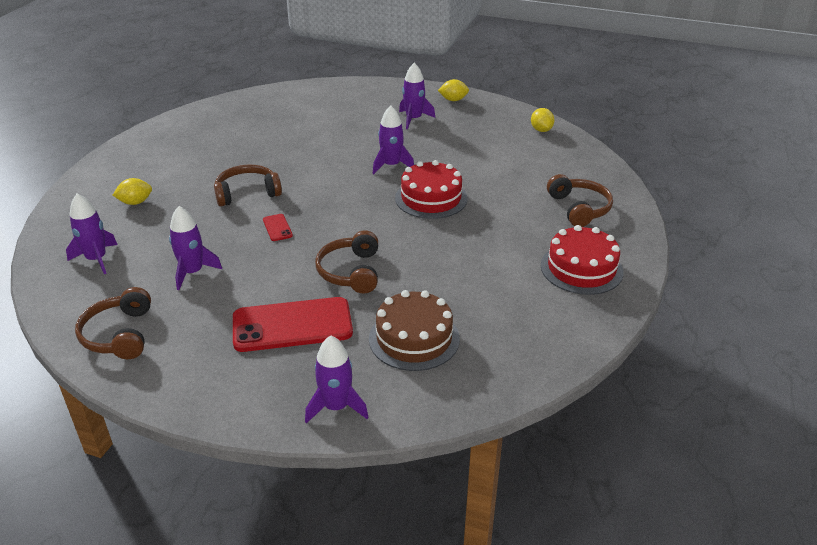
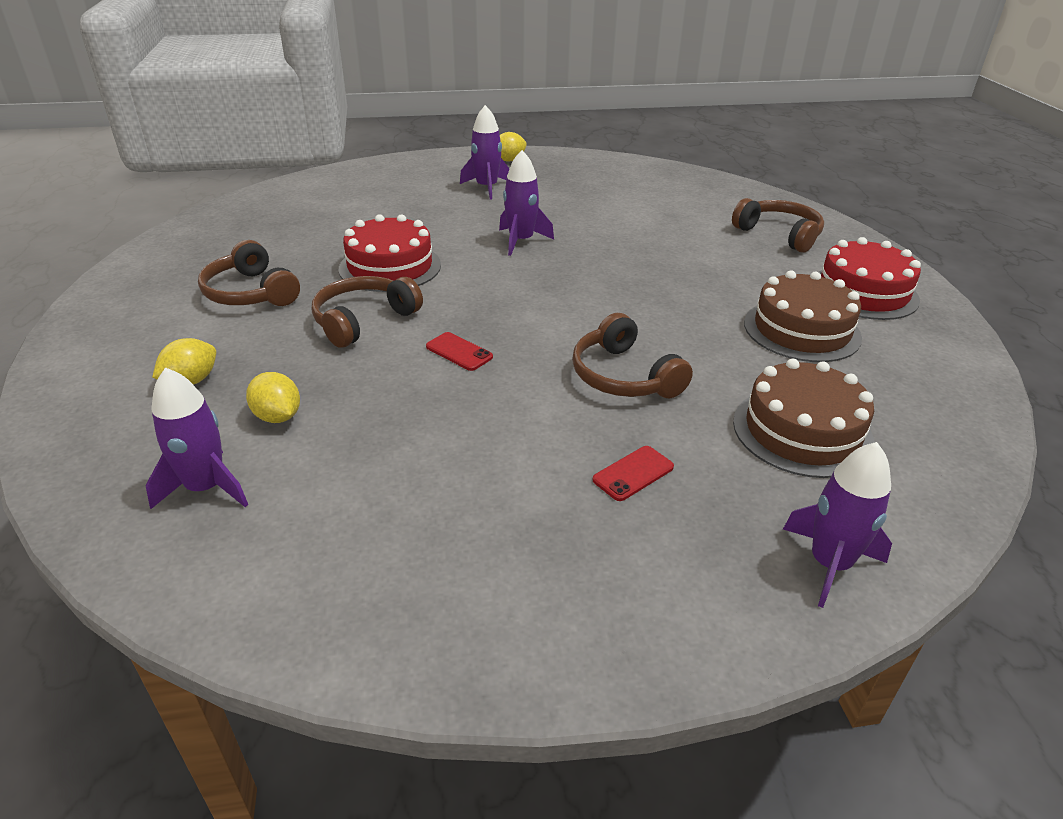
camera: 30 degrees left, 0 degrees up
brown headphones [75,287,151,359] -> brown headphones moved to [198,240,300,306]
purple rocket [169,206,222,290] -> none
red phone [233,297,353,352] -> red phone [593,446,674,501], size x0.42
red cake [395,160,468,219] -> red cake moved to [339,214,441,292]
yellow lemon [531,108,554,132] -> yellow lemon moved to [246,372,300,423]
none -> brown cake [744,271,862,362]

